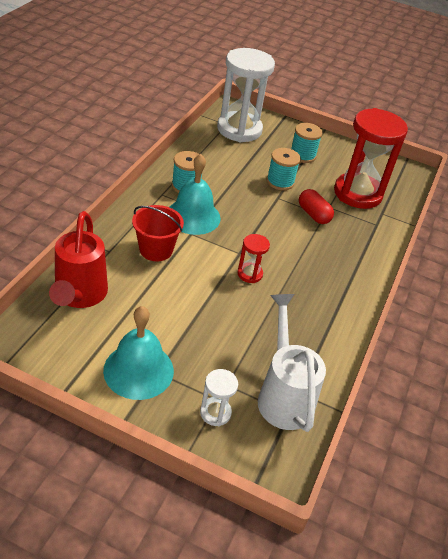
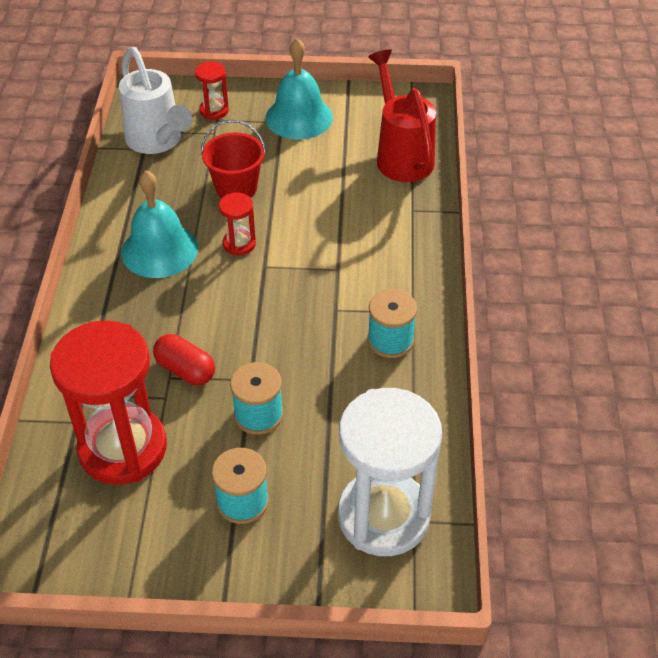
camera: 165 degrees right, 5 degrees up
red bucket [132,205,184,261] -> red bucket moved to [201,120,266,199]
turquoise bell [170,154,221,235] -> turquoise bell moved to [121,171,198,278]
white hourglass [200,369,238,426] -> red hourglass [195,62,229,120]

